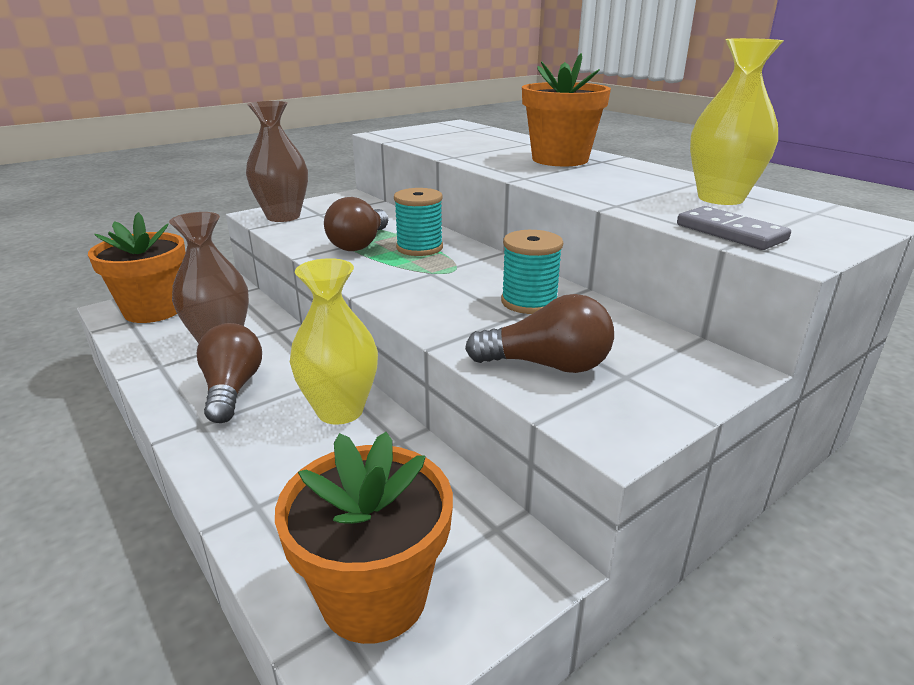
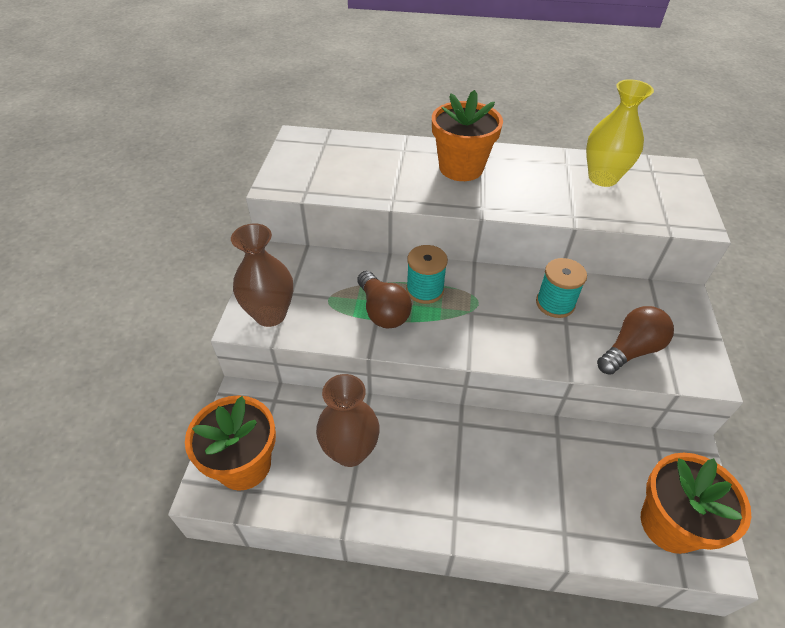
camera: 45 degrees left, 20 degrees up
brown light bulb [196,323,262,423] -> none
yellow vase [290,258,378,425] -> none
grey domino [677,206,791,250] -> none

